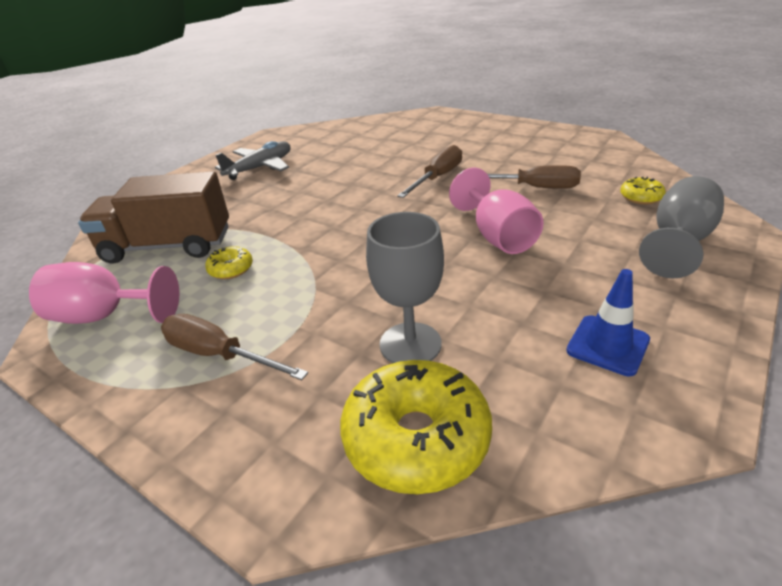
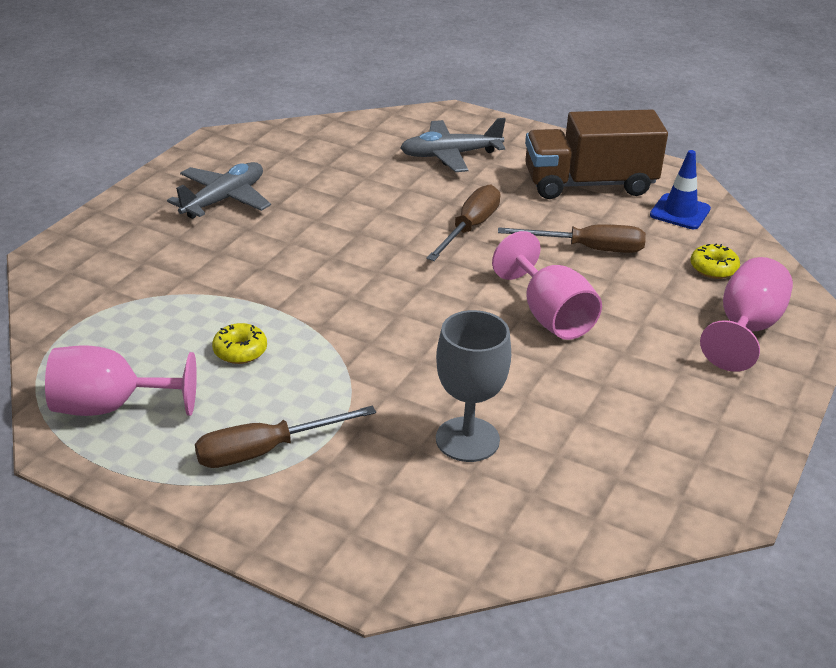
camera: 10 degrees left, 0 degrees up
brown truck [78,171,229,264] -> brown truck moved to [525,110,668,199]
brown screwdriver [161,314,308,380] -> brown screwdriver turned 45 degrees counterclockwise [195,406,376,468]
yellow donut [340,360,492,494] -> none
blue traffic cone [566,269,650,376] -> blue traffic cone moved to [650,150,711,229]
grey goblet [639,176,724,278] -> pink goblet [700,257,793,372]
none -> grey plane [400,118,506,172]

